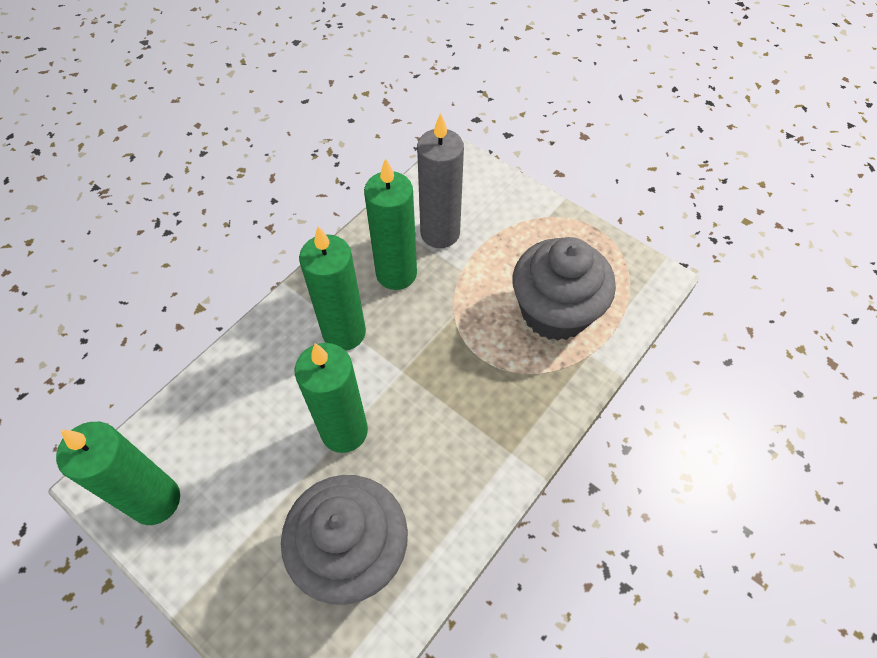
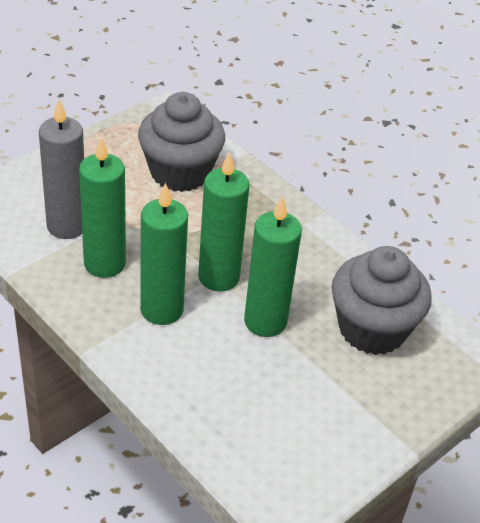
camera: 85 degrees left, 15 degrees down
green candle [56,422,180,525] -> green candle moved to [198,151,250,292]

